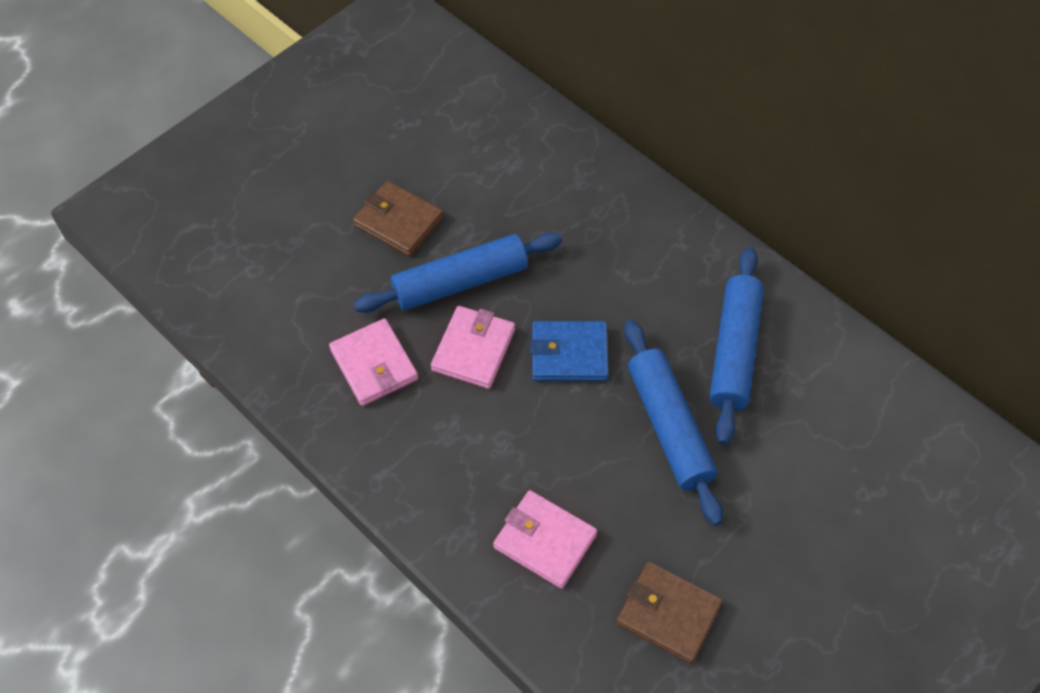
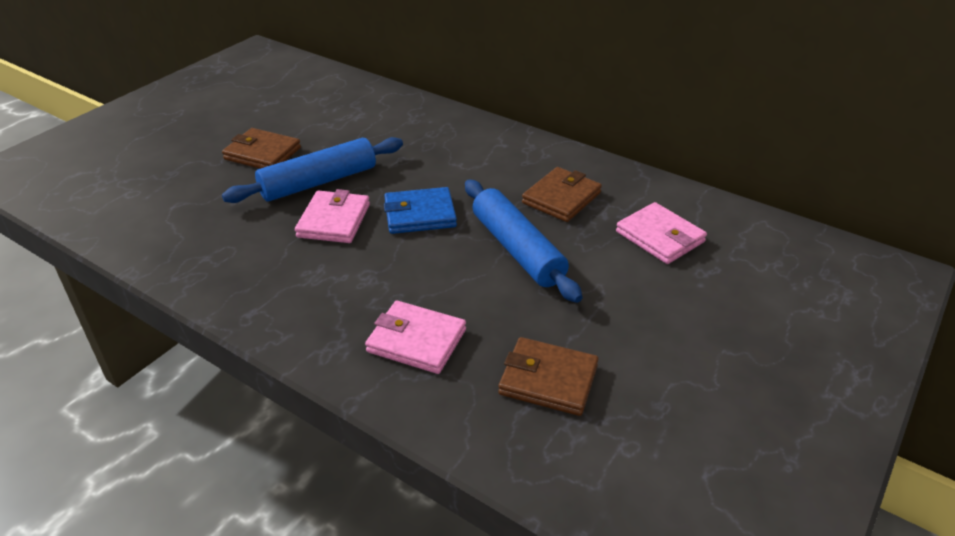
camera: 10 degrees left, 20 degrees down
pink wallet [329,318,418,406] -> pink wallet moved to [616,202,707,264]
blue rolling pin [709,247,764,445] -> brown wallet [522,167,602,222]

